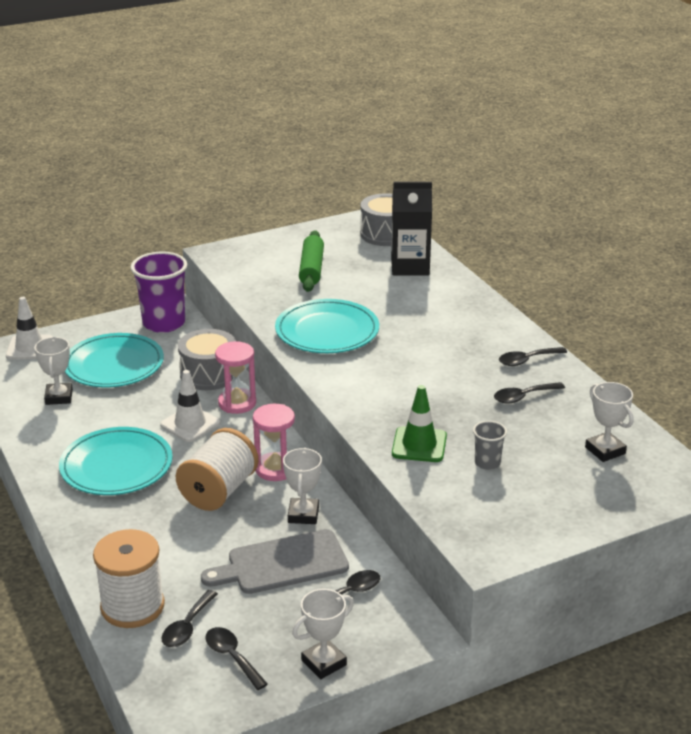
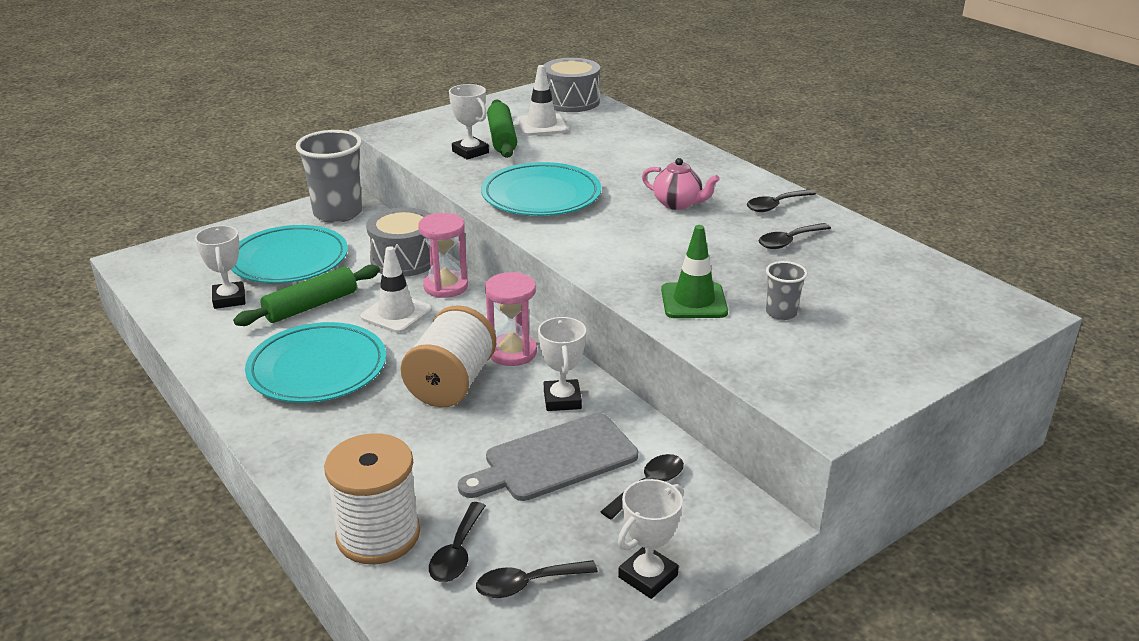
camera: 10 degrees left, 0 degrees up
white traffic cone [6,297,53,360] -> white traffic cone moved to [517,65,568,136]
purple cup [130,252,187,333] -> grey cup [296,130,362,223]
black spoon [205,627,268,690] -> black spoon turned 60 degrees counterclockwise [476,560,598,598]
black carton [391,182,432,275] -> none
white trophy [585,382,634,462] -> white trophy moved to [449,84,489,160]
none -> green rolling pin [233,265,380,326]
none -> pink teapot [642,158,720,210]

